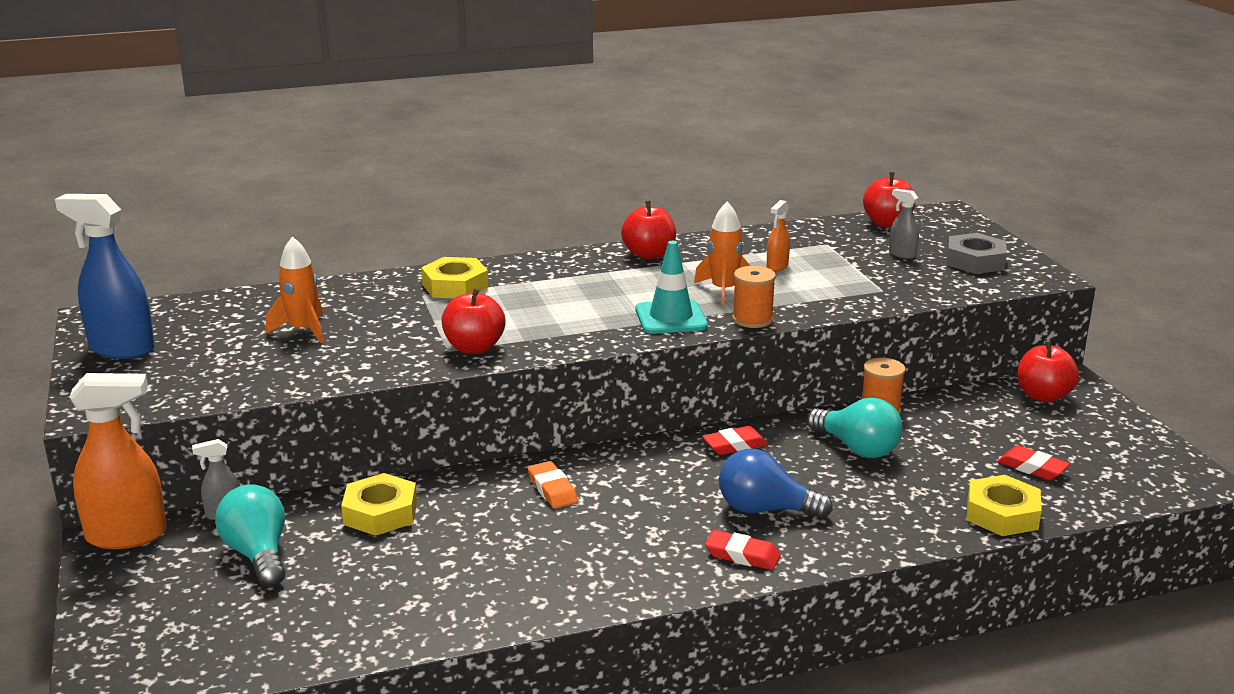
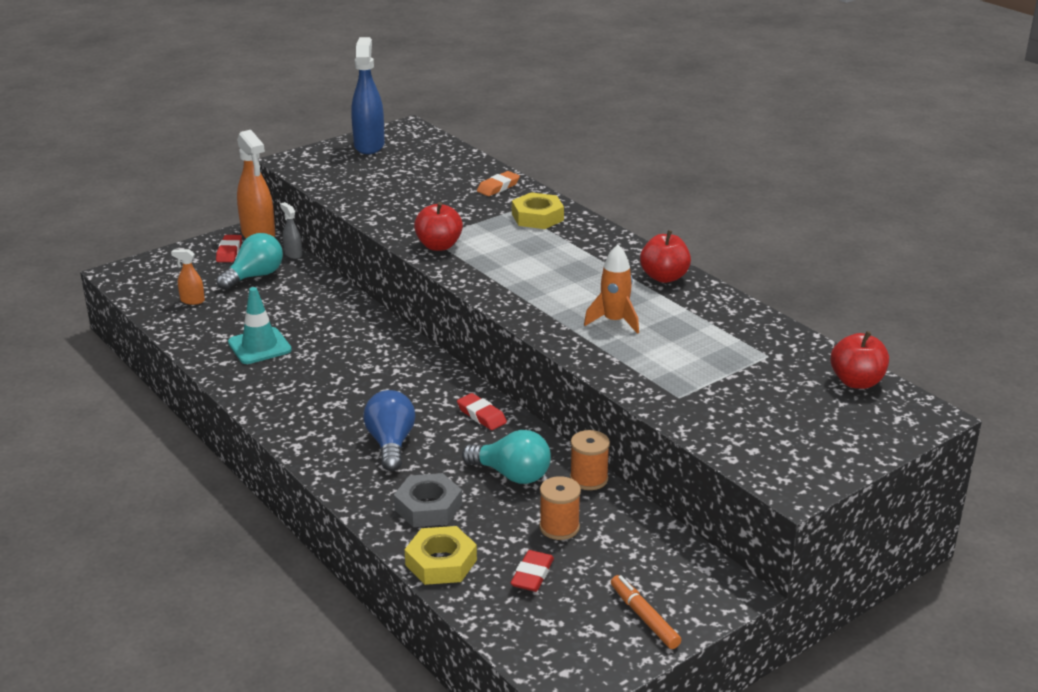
camera: 70 degrees right, 5 degrees up
orange rocket [265,236,324,343] -> none
yellow nut [341,473,417,536] -> none
orange eraser [528,461,578,509] -> orange eraser moved to [477,171,520,196]
turquoise traffic cone [635,241,708,334] -> turquoise traffic cone moved to [228,287,292,364]
red eraser [705,530,781,570] -> red eraser moved to [216,235,242,262]
orange spool [732,266,776,328] -> orange spool moved to [539,476,581,540]
orange spray bottle [767,200,790,271] -> orange spray bottle moved to [171,249,205,305]
turquoise light bulb [807,398,903,458] -> turquoise light bulb turned 90 degrees counterclockwise [462,430,551,484]
grey spray bottle [889,189,919,259] -> none
grey nut [947,233,1007,274] -> grey nut moved to [394,473,462,527]
red apple [1017,341,1079,402] -> none
none -> orange marker [611,575,681,649]

